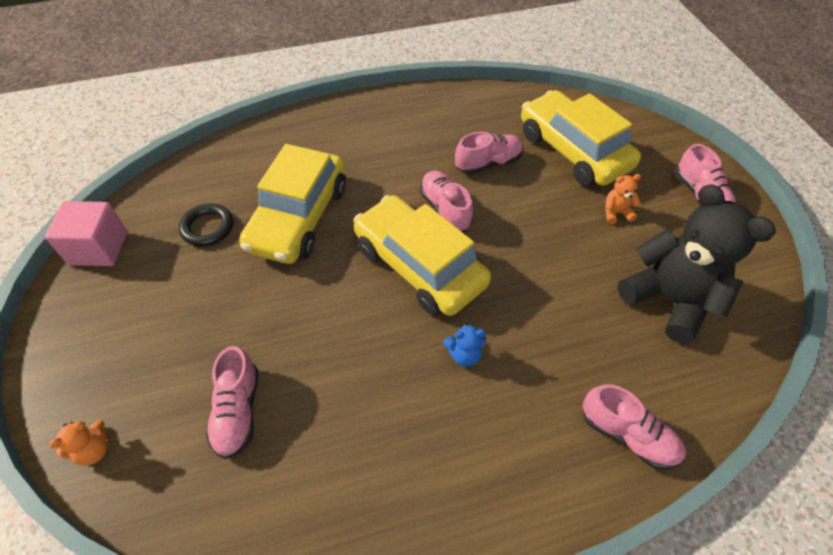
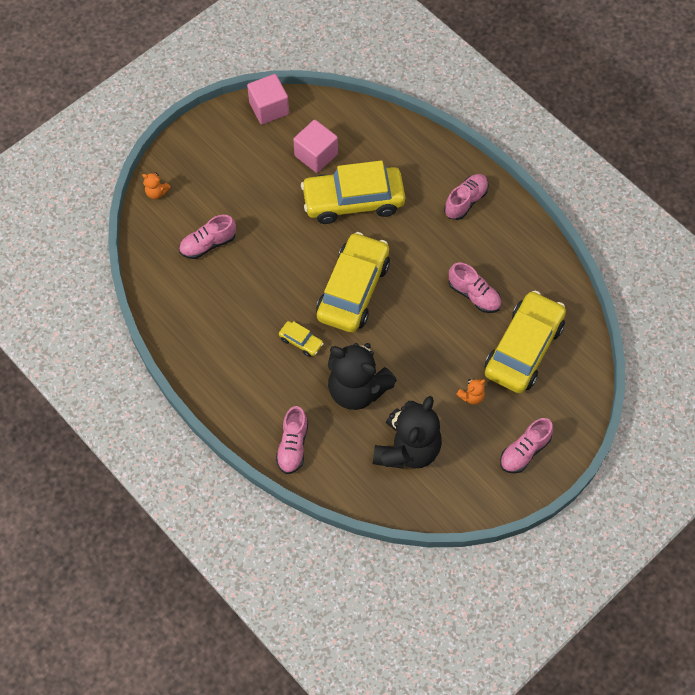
camera: 65 degrees right, 10 degrees up
black ring [179,203,233,247] -> pink cube [293,120,338,173]
pink shoe [420,171,473,232] -> pink shoe moved to [444,174,489,220]
blue teddy bear [443,323,486,366] -> yellow car [279,321,324,357]
orange teddy bear [605,174,641,224] -> orange teddy bear turned 90 degrees clockwise [456,379,485,405]
none -> black teddy bear [328,343,397,410]

